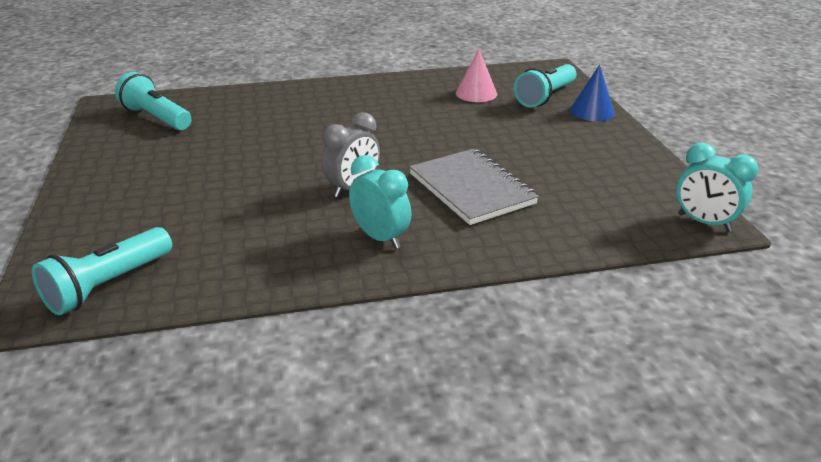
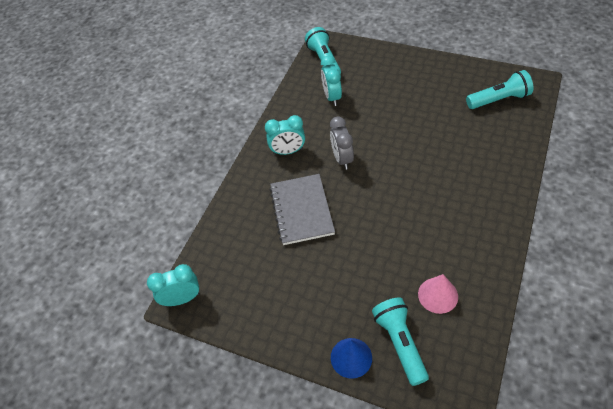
camera: 130 degrees right, 20 degrees up
grey notebook [409,149,539,225] -> grey notebook turned 75 degrees clockwise [270,174,335,245]
none -> turquoise clock [321,56,342,106]

